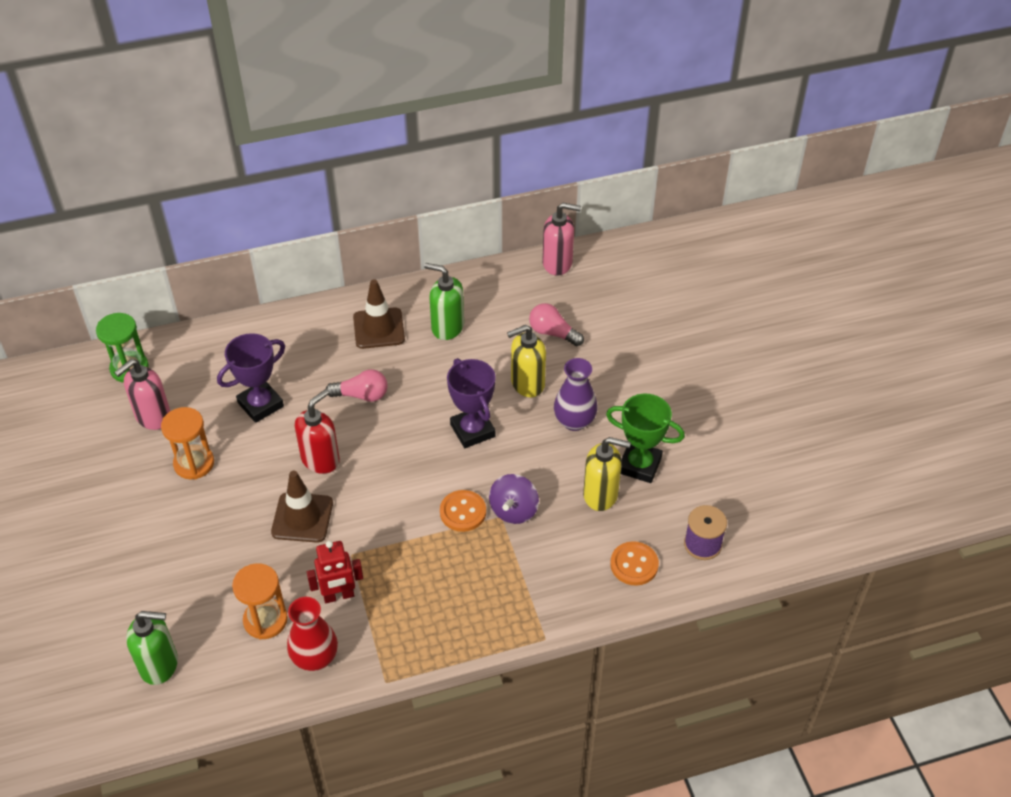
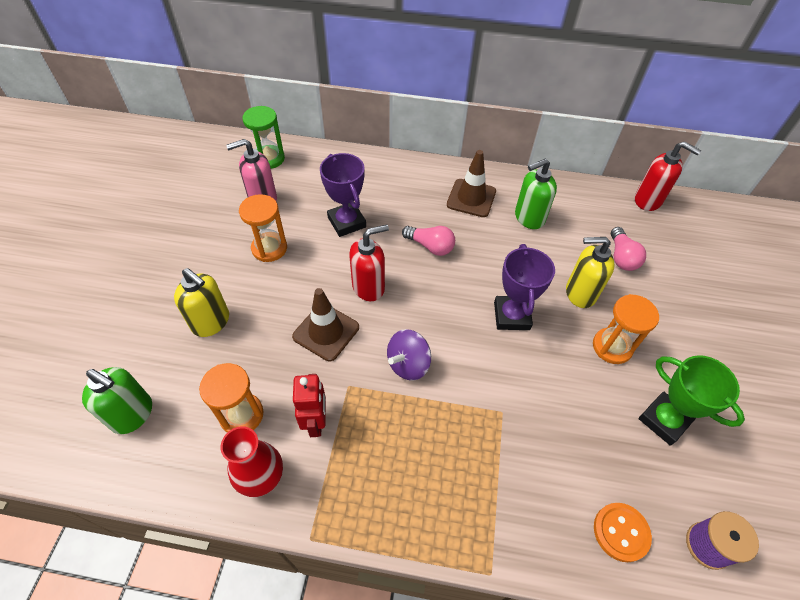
camera: 25 degrees right, 5 degrees up
purple trophy [217,333,285,423] -> purple trophy turned 75 degrees clockwise [320,153,366,237]
red robot [307,541,363,603] -> red robot turned 105 degrees counterclockwise [293,374,326,437]
green soap dispenser [424,263,464,340] -> green soap dispenser turned 75 degrees counterclockwise [515,159,557,229]
orange button [440,490,486,532] -> none
purple spinning top [489,474,539,524] -> purple spinning top moved to [387,329,431,381]
pink light bulb [529,303,584,346] -> pink light bulb turned 150 degrees counterclockwise [611,227,646,271]
pink soap dispenser [543,203,581,275] -> red soap dispenser [635,141,701,211]
purple vase [554,358,598,431] -> orange hourglass [593,294,659,364]
yellow soap dispenser [583,437,631,511] -> yellow soap dispenser moved to [174,268,229,337]

